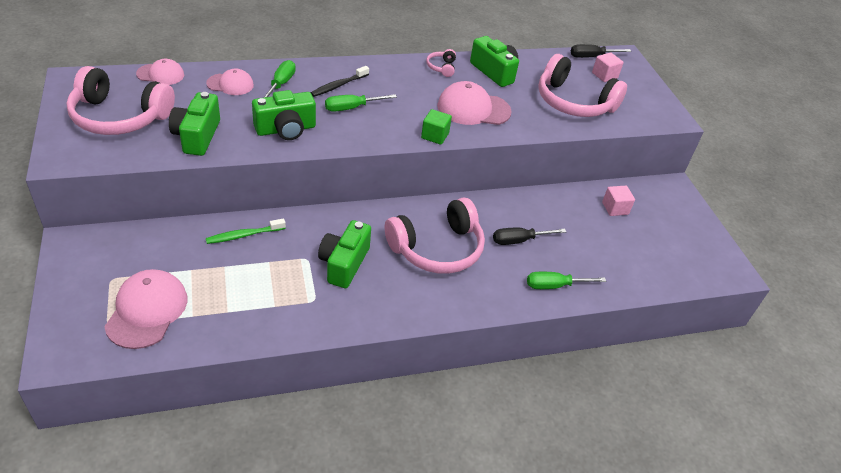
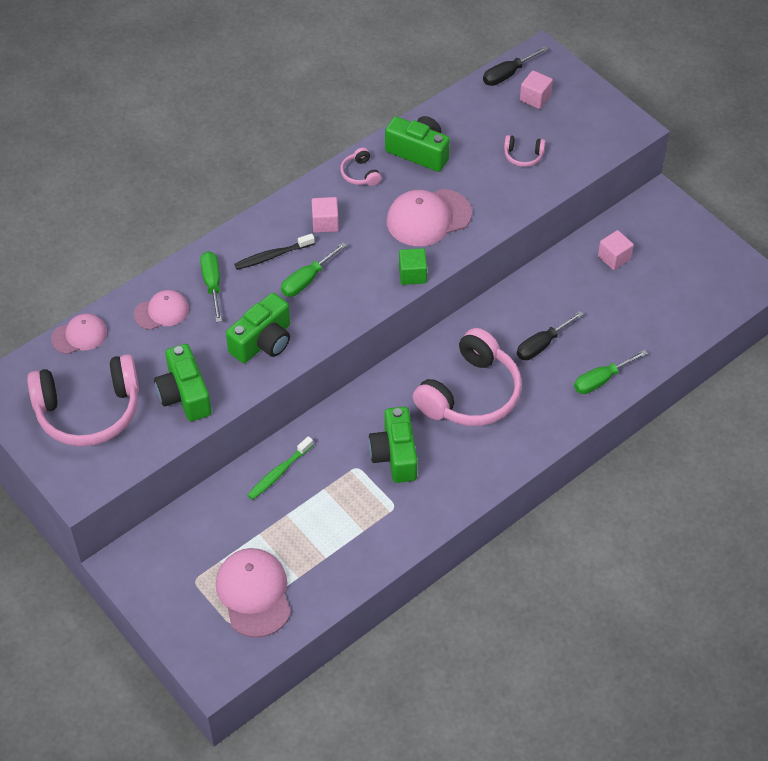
camera: 20 degrees left, 10 degrees up
black toothbrush [311,66,369,97] -> black toothbrush turned 45 degrees clockwise [234,234,315,270]
pink headphones [538,54,627,117] -> pink headphones [504,135,546,167], size x0.42
none -> pink cube [312,197,339,233]

